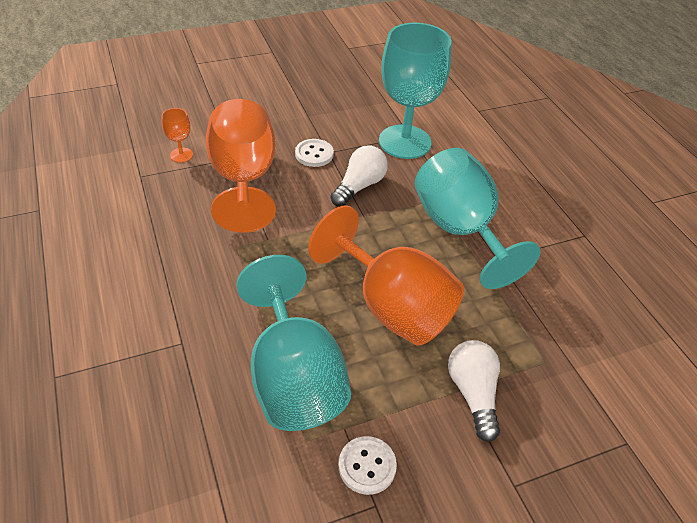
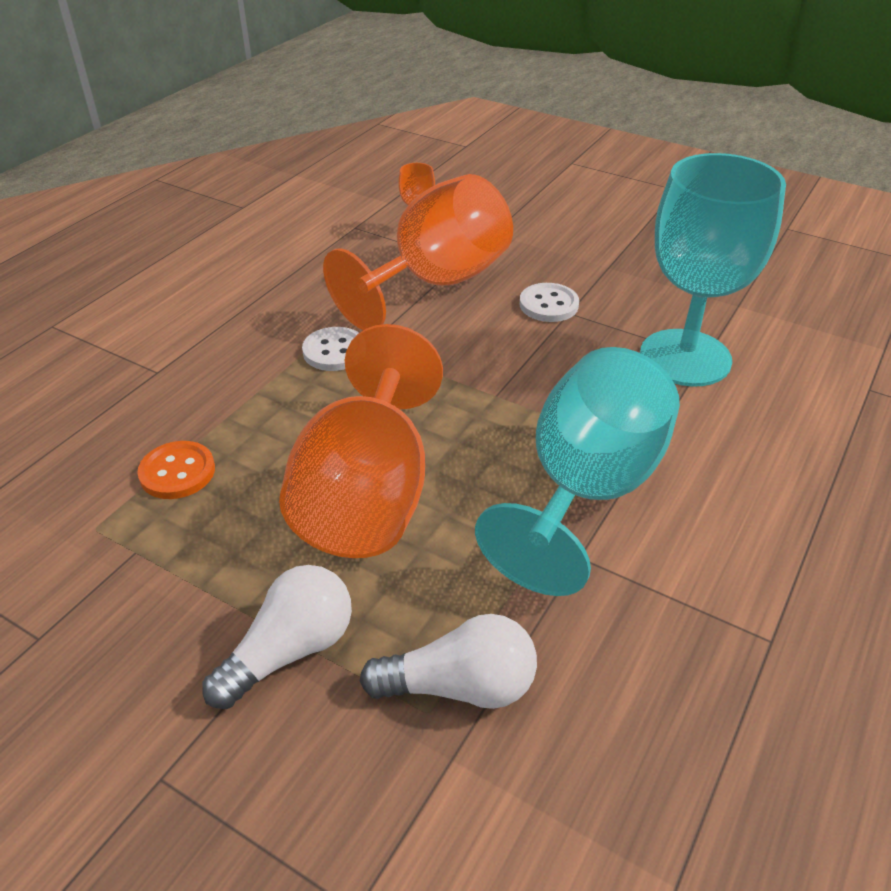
camera: 55 degrees right, 5 degrees down
turquoise goblet [236,255,351,431] -> orange button [137,441,215,499]
white light bulb [330,145,388,207] -> white light bulb moved to [360,614,537,709]
white button [339,436,397,495] -> white button moved to [302,327,359,371]

